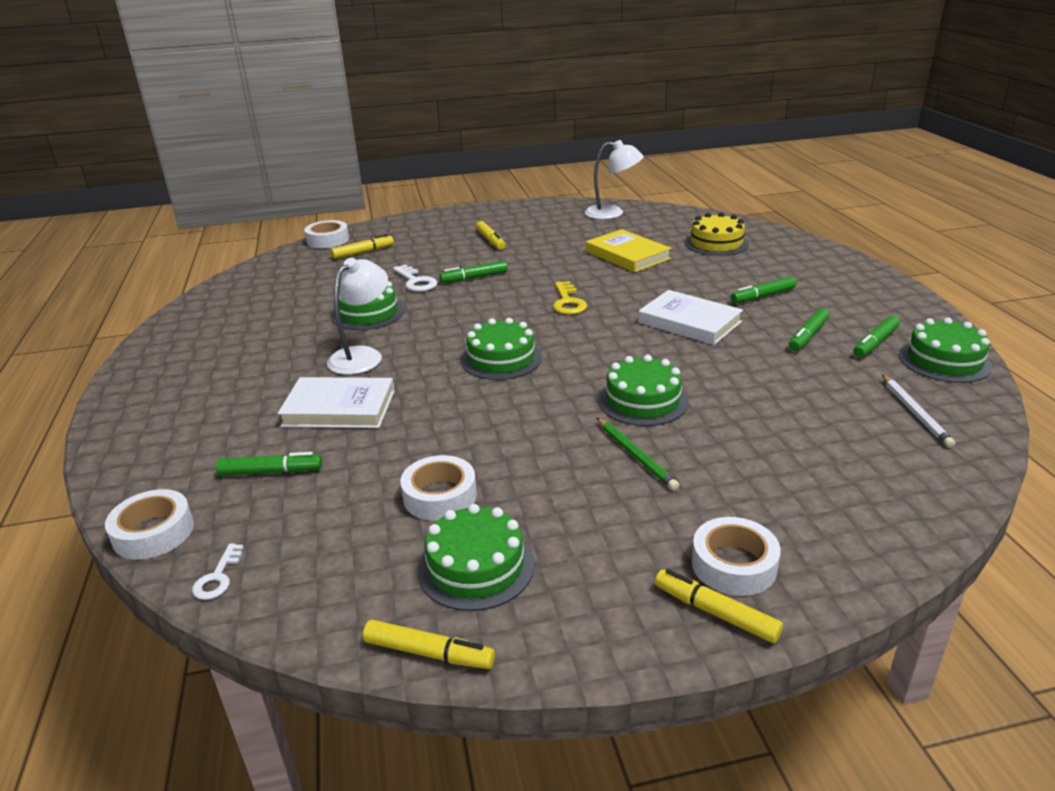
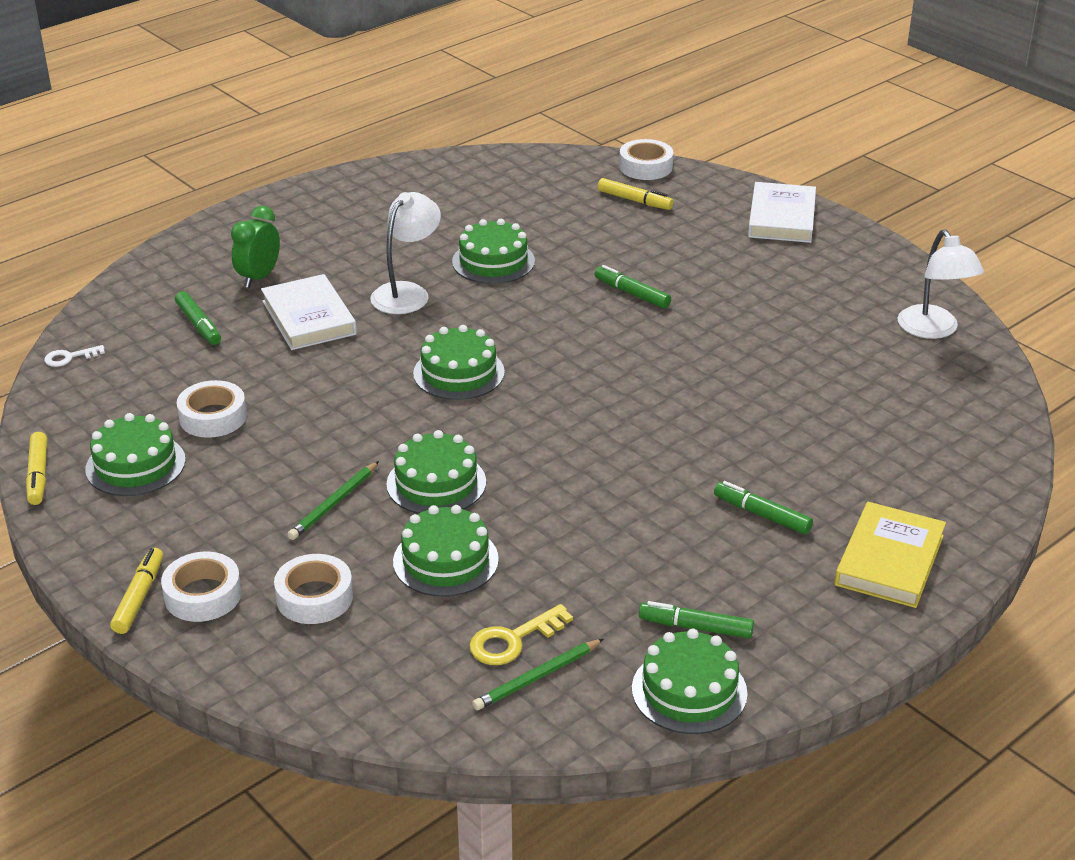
camera: 60 degrees right, 5 degrees up
white tape [105,489,194,560] -> white tape moved to [274,554,353,624]
white lamp [327,258,388,375] -> white lamp turned 60 degrees counterclockwise [370,192,441,314]
white key [393,265,438,292] -> none
yellow marker [476,221,505,250] -> none
yellow key [553,281,587,315] -> yellow key moved to [469,604,573,665]
yellow book [586,229,672,272] -> yellow book moved to [834,502,946,608]
white book [638,290,743,345] -> white book moved to [748,182,816,243]
yellow cake [685,212,749,256] -> none
green marker [789,308,829,351] -> none
white pencil [882,375,955,448] -> green pencil [472,639,603,710]
none -> green clock [231,206,280,288]
none -> green cake [393,505,499,597]

